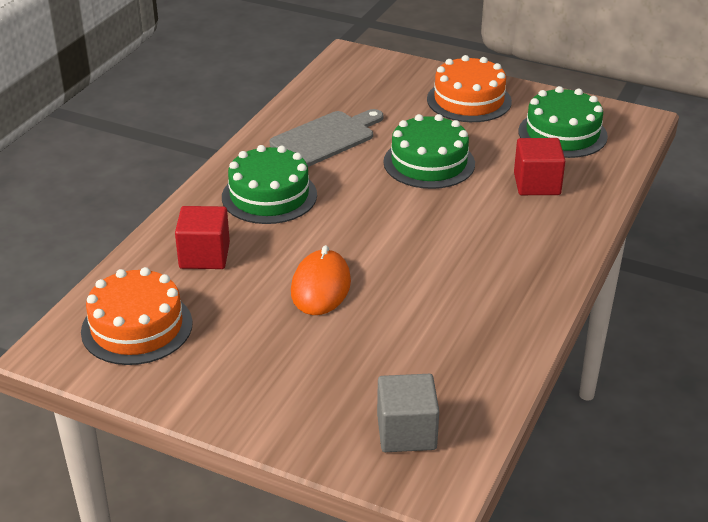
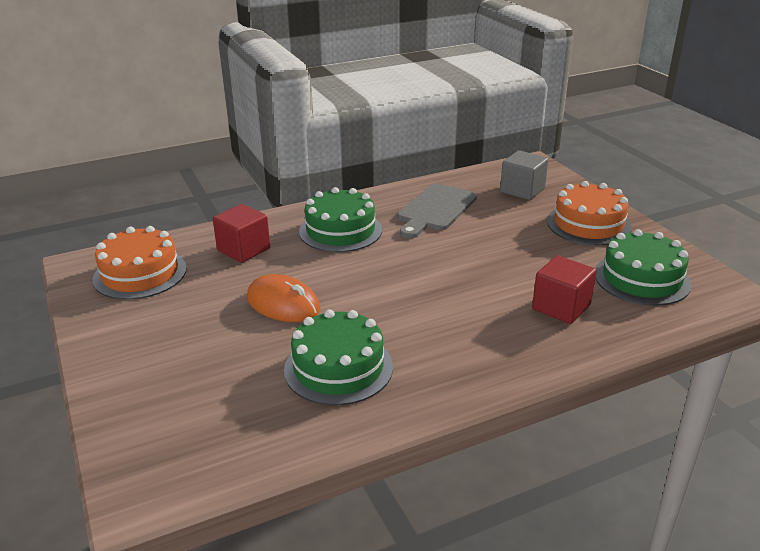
camera: 40 degrees right, 5 degrees down
grey cutting board [270,109,384,167] -> grey cutting board turned 120 degrees clockwise [397,183,477,238]
orange mouse [291,245,351,315] -> orange mouse turned 75 degrees clockwise [247,274,320,322]
grey cube [377,374,439,452] -> grey cube moved to [500,150,548,200]
green cake [383,114,475,189] -> green cake moved to [284,309,393,405]

